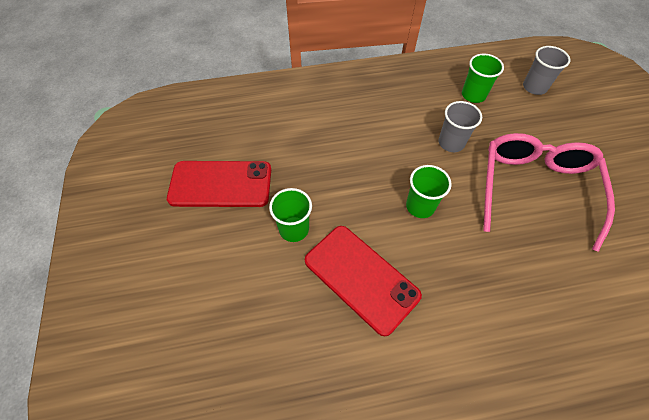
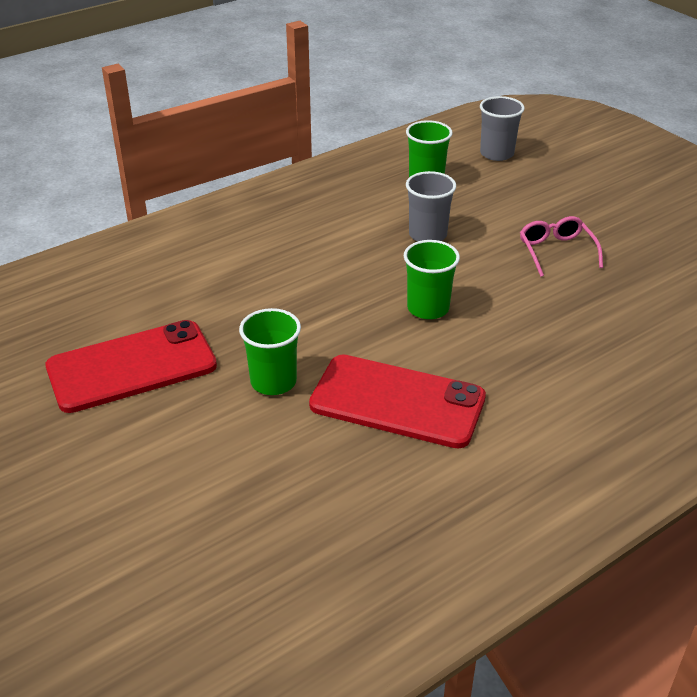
camera: 25 degrees left, 20 degrees down
pink glasses [483,133,615,252] -> pink glasses [520,216,603,277], size x0.46

